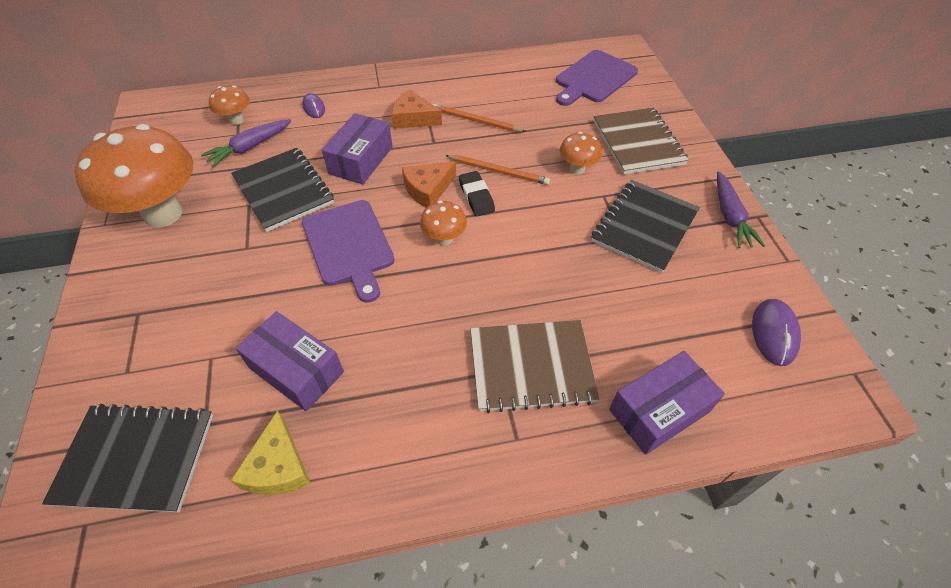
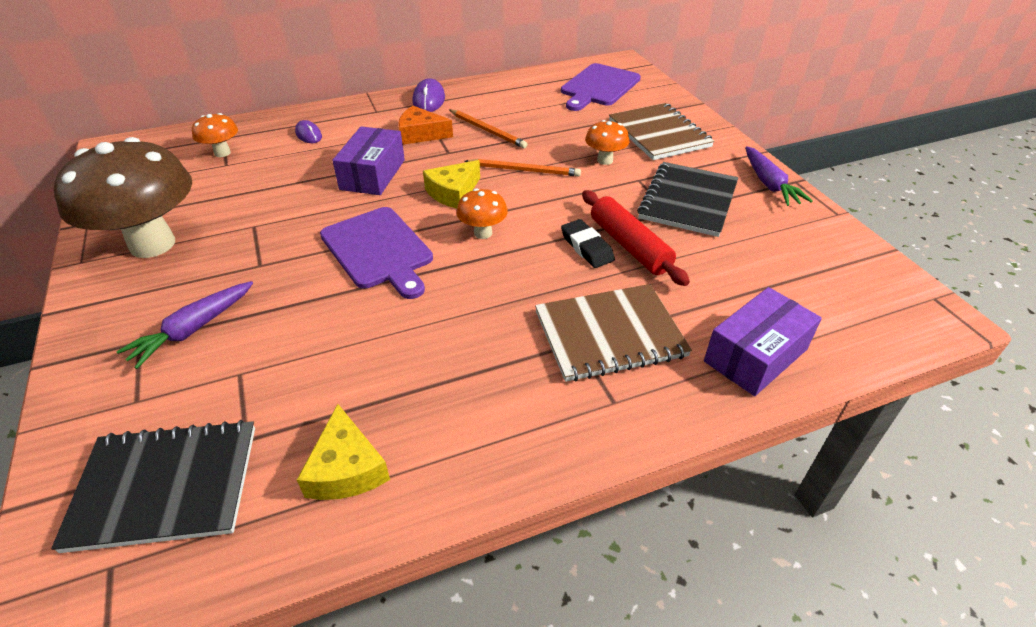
camera: 10 degrees left, 10 degrees down
orange mushroom [74,124,193,228] -> brown mushroom [54,137,192,258]
purple carrot [201,119,292,167] -> purple carrot moved to [116,281,253,369]
black notebook [231,148,334,232] -> none
purple box [236,311,344,411] -> none
orange cheese [402,161,456,208] -> yellow cheese [423,160,480,208]
orange pencil [433,104,526,132] -> orange pencil turned 150 degrees counterclockwise [449,110,527,148]
black eraser [459,171,495,216] -> black eraser moved to [561,219,615,268]
purple mouse [752,299,801,366] -> purple mouse moved to [413,78,445,112]
none -> red rolling pin [582,190,690,286]

